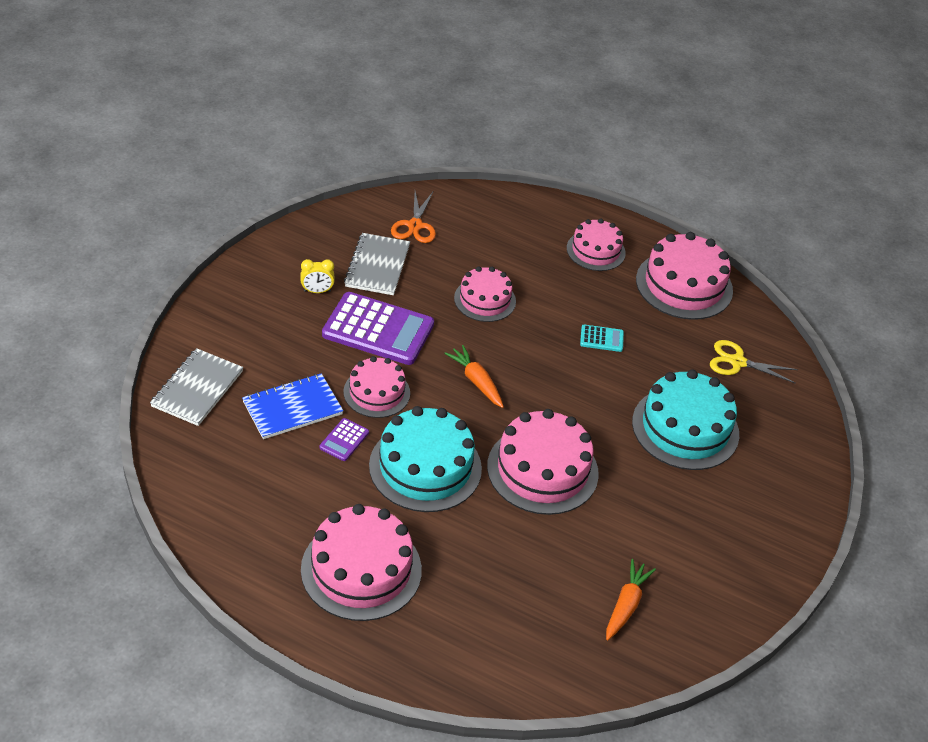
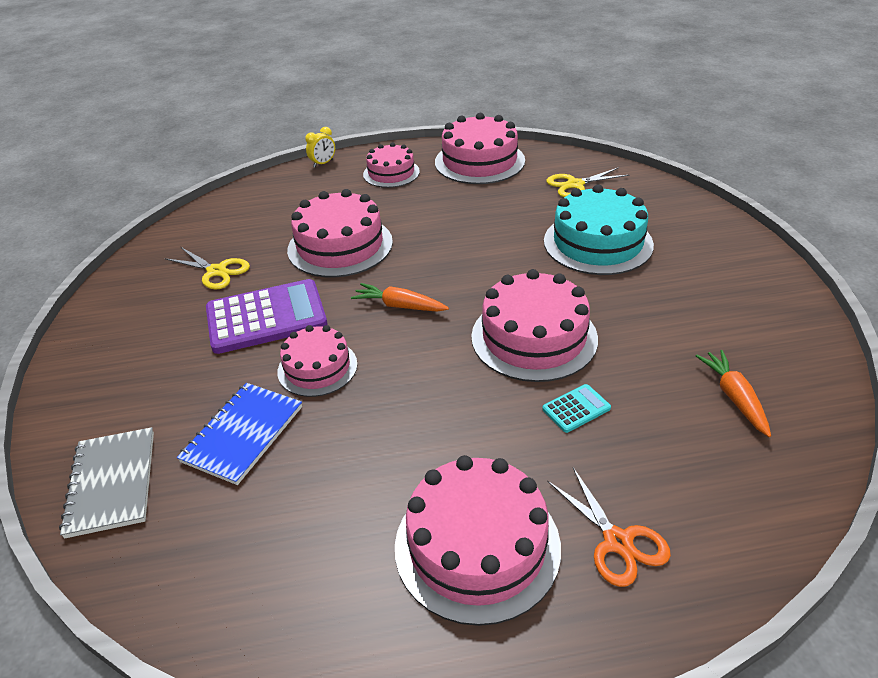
camera: 30 degrees left, 5 degrees down
yellow clock [300,259,335,293] -> yellow clock moved to [305,127,335,167]
purple calculator [319,418,369,461] -> none
grey notebook [344,233,410,295] -> yellow scissors [165,247,250,289]
turquoise cake [369,406,482,512] -> none
orange scissors [391,191,436,243] -> orange scissors moved to [547,467,671,587]
pink cake [454,266,516,322] -> pink cake [287,189,393,277], size x1.61
turquoise calculator [580,325,624,352] -> turquoise calculator moved to [542,384,611,433]

